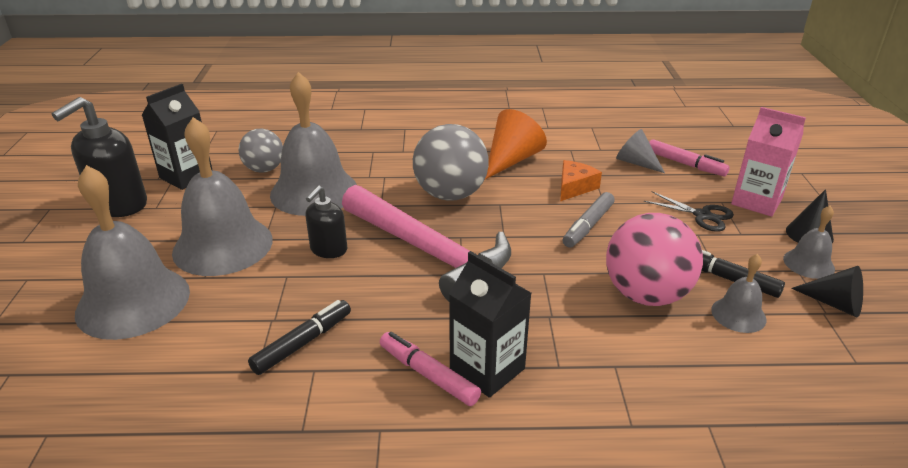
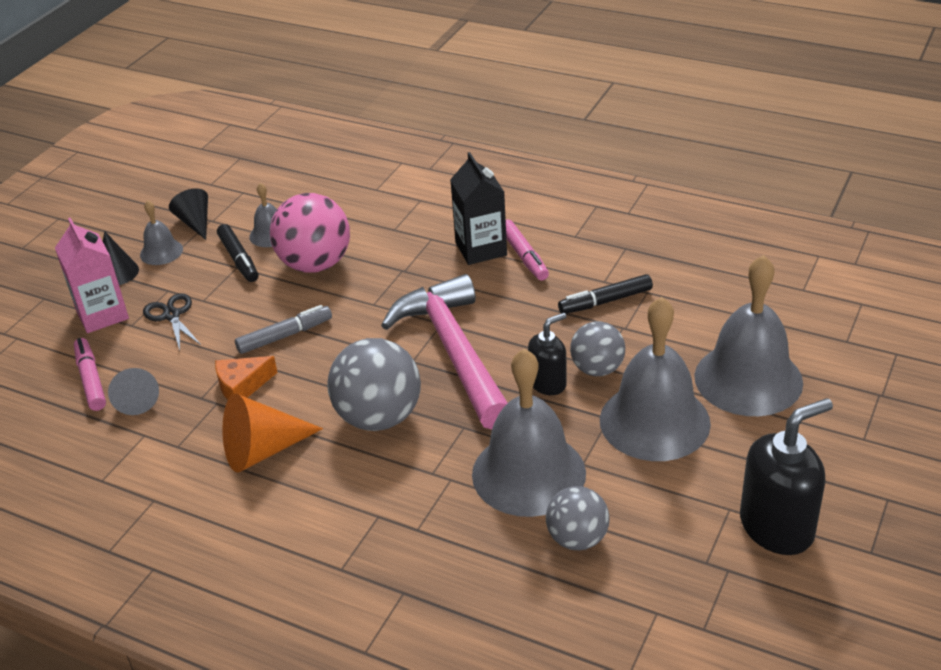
camera: 150 degrees left, 5 degrees up
black carton [142,84,212,190] -> none
none -> grey ball [570,321,625,376]

